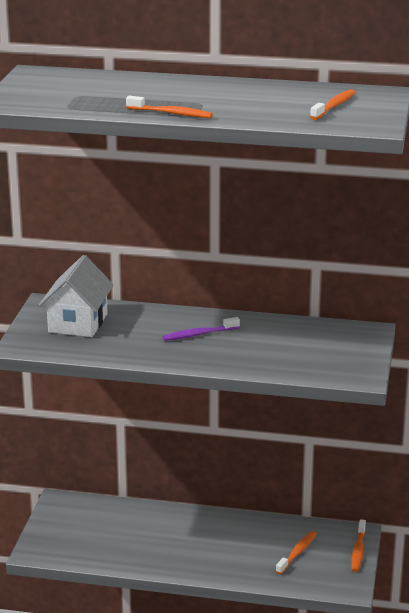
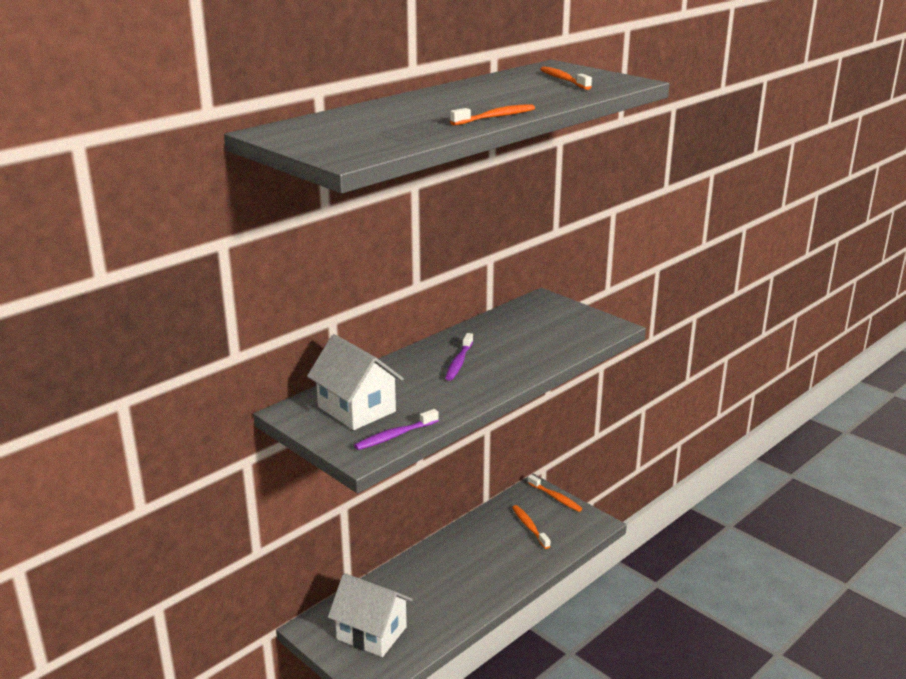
camera: 55 degrees left, 0 degrees up
none -> white house [328,573,413,657]
none -> purple toothbrush [354,409,439,450]

